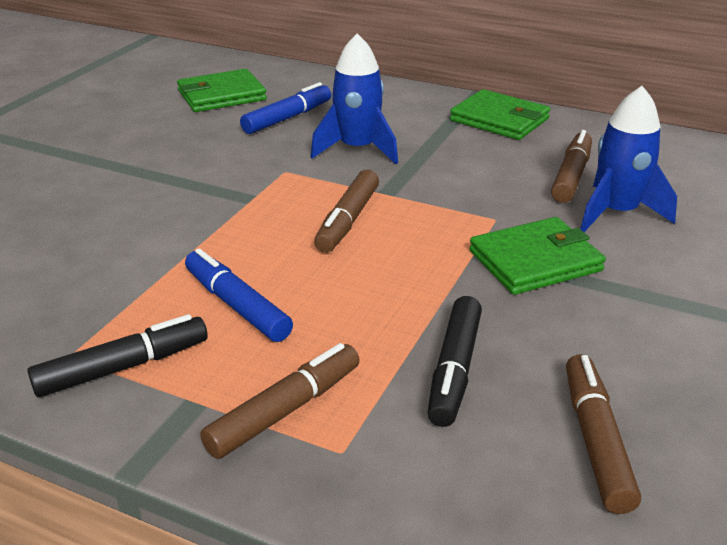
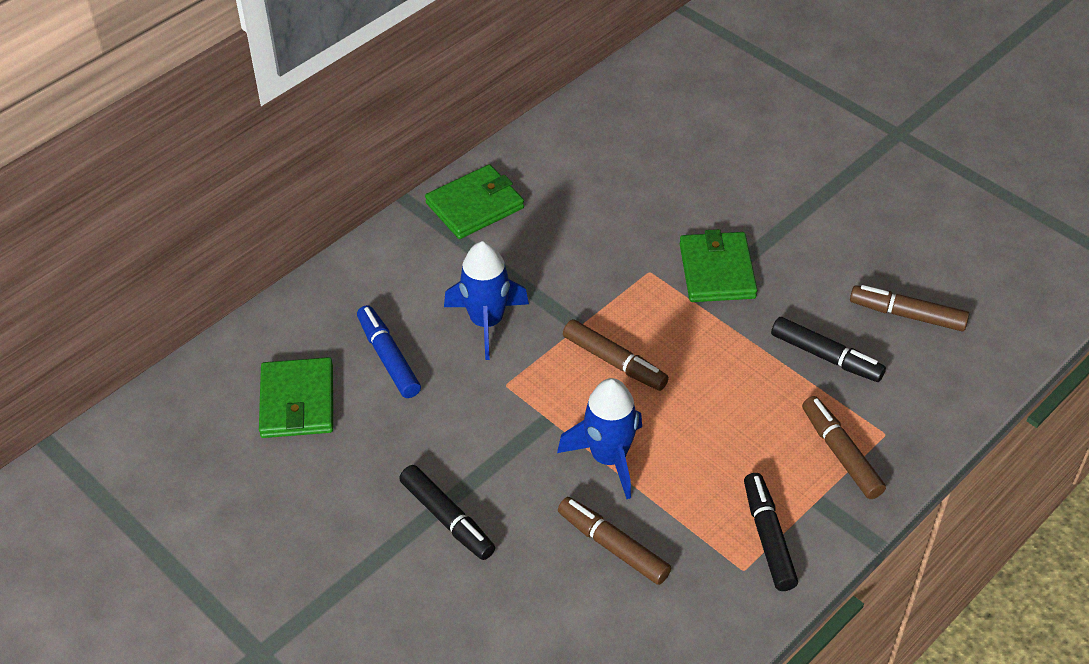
camera: 70 degrees left, 15 degrees up
blue marker [185,248,293,342] -> none
brown marker [551,130,592,203] -> brown marker moved to [558,497,671,585]
blue rocket [580,86,677,232] -> blue rocket moved to [557,378,642,499]
none -> black marker [399,465,495,560]

